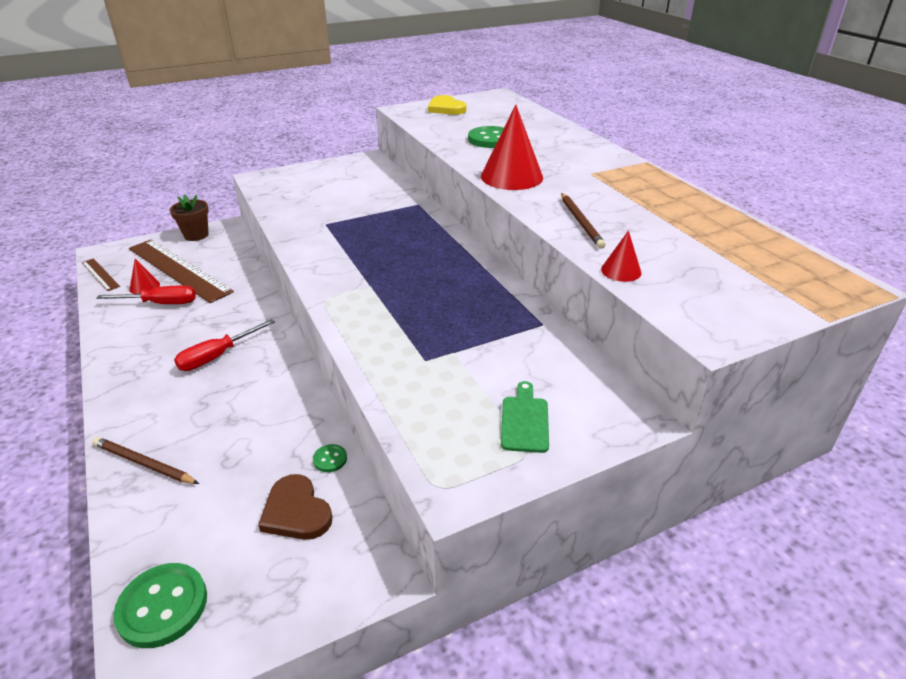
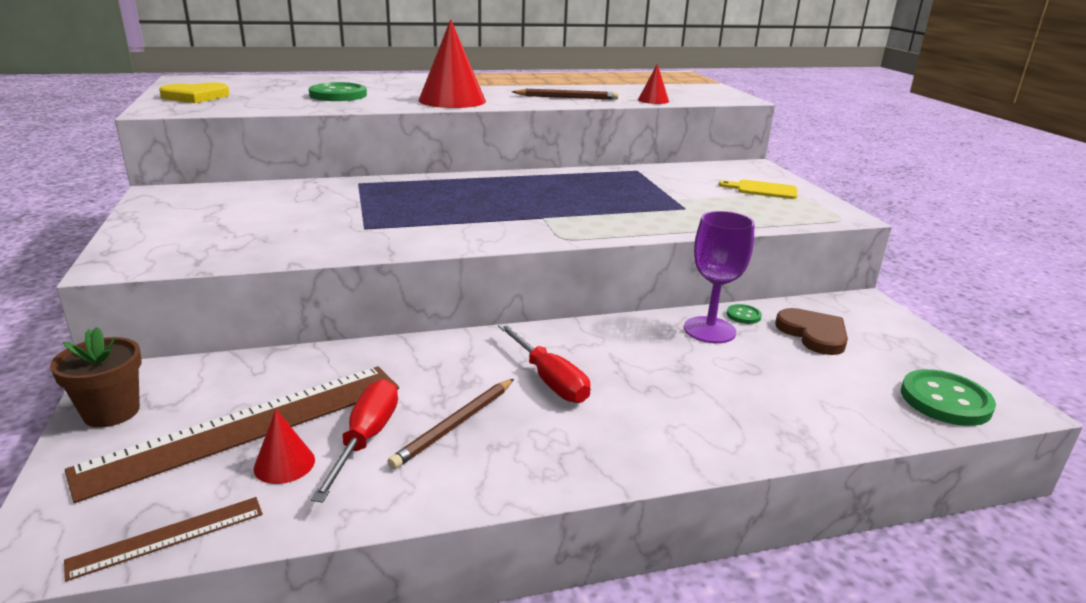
camera: 80 degrees left, 10 degrees down
brown pencil [93,437,199,484] -> brown pencil moved to [387,379,514,469]
brown heart [258,474,333,540] -> brown heart turned 90 degrees counterclockwise [775,308,848,355]
green cutting board [501,381,549,453] -> yellow cutting board [719,180,797,199]
none -> purple goblet [684,211,755,343]

